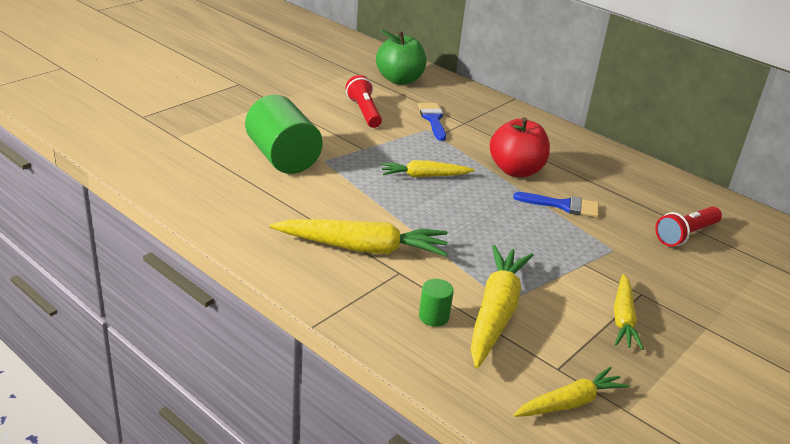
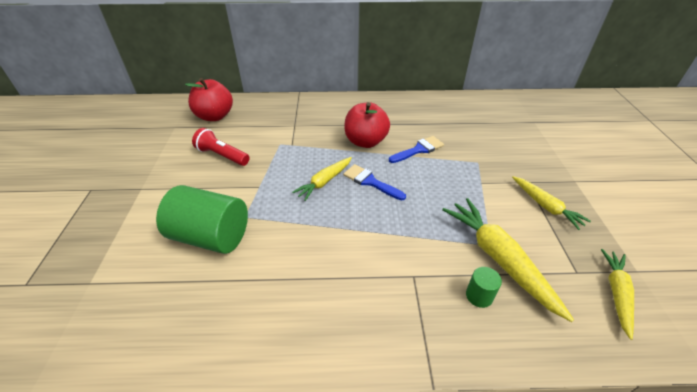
camera: 40 degrees left, 10 degrees up
yellow carrot [270,219,448,256] -> none
green apple [376,29,426,85] -> red apple [185,78,233,121]
blue brush [418,103,446,141] -> blue brush moved to [343,164,406,201]
red flashlight [655,206,722,247] -> none

